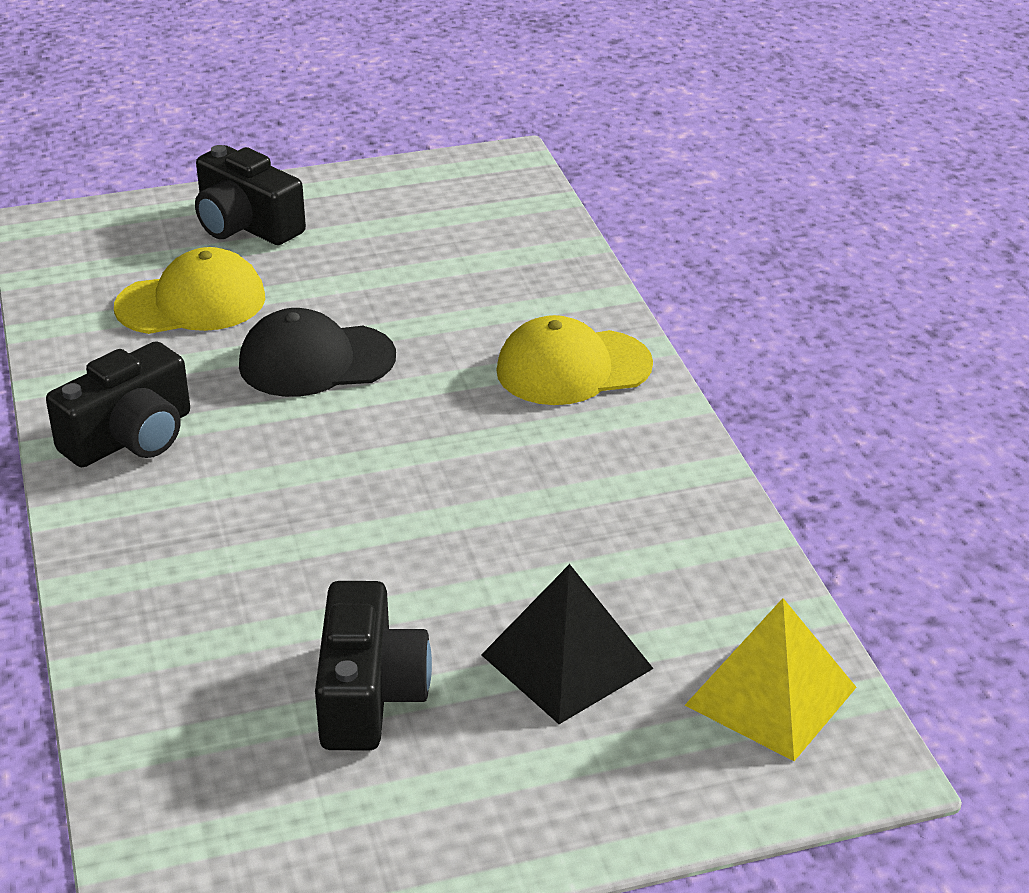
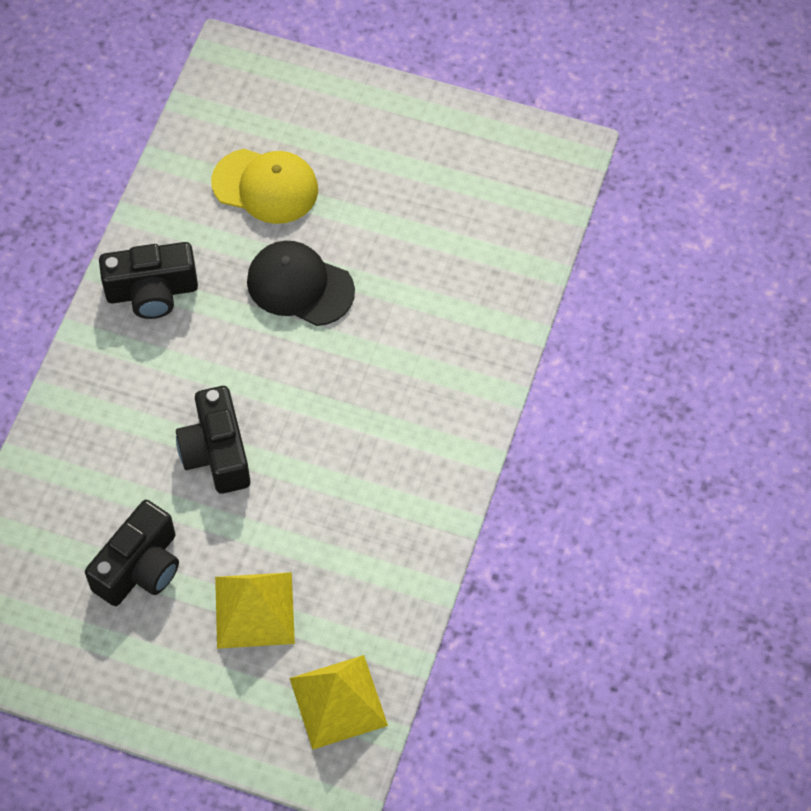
camera: 35 degrees right, 25 degrees up
black camera [195,145,306,245] -> black camera moved to [176,386,250,494]
black pyramid [481,564,654,724] -> yellow pyramid [215,572,295,649]
yellow cap [496,315,653,405] -> none

